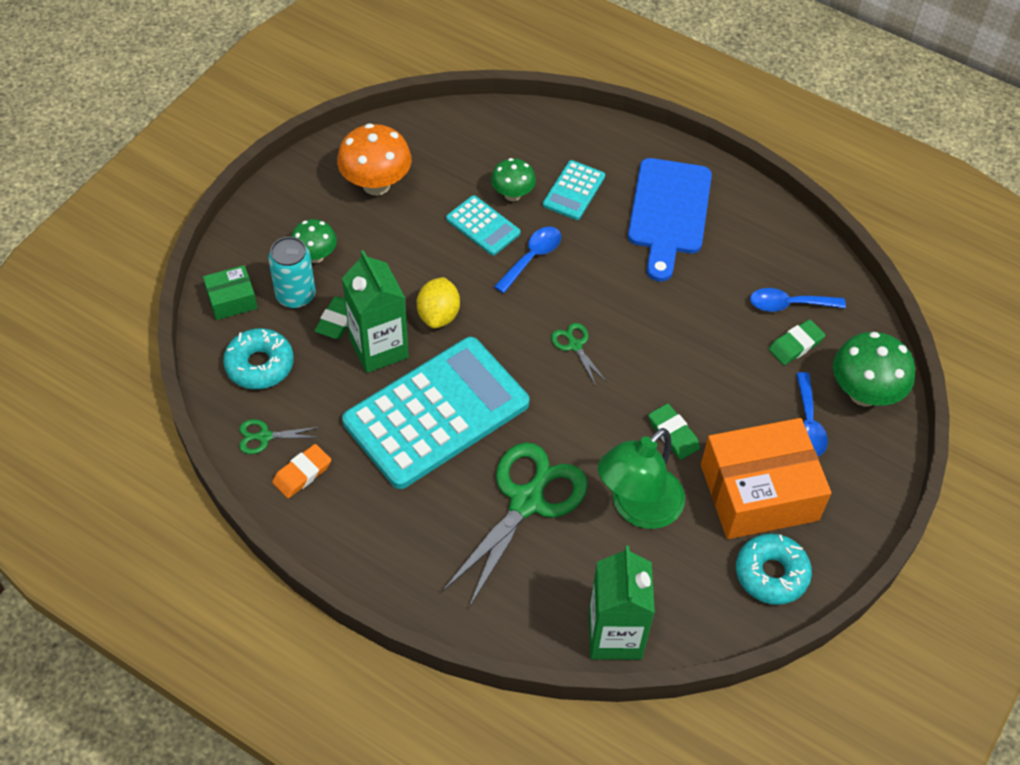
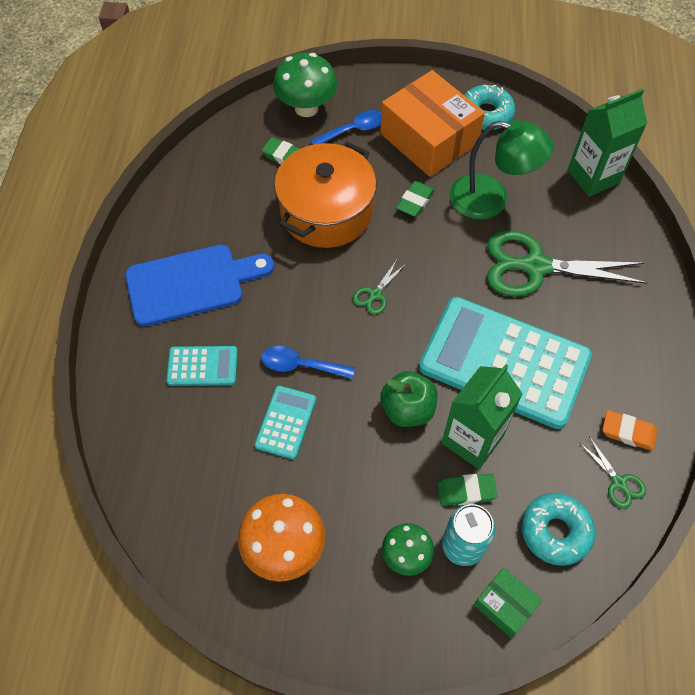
camera: 115 degrees left, 5 degrees up
yellow lemon [417,277,460,329] -> green apple [380,371,438,427]
green mushroom [491,158,536,201] -> none
blue spoon [750,288,846,312] -> none
none -> orange pot [274,141,377,248]

